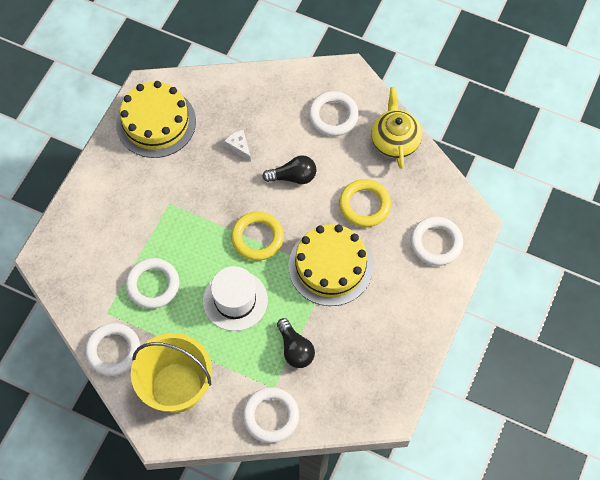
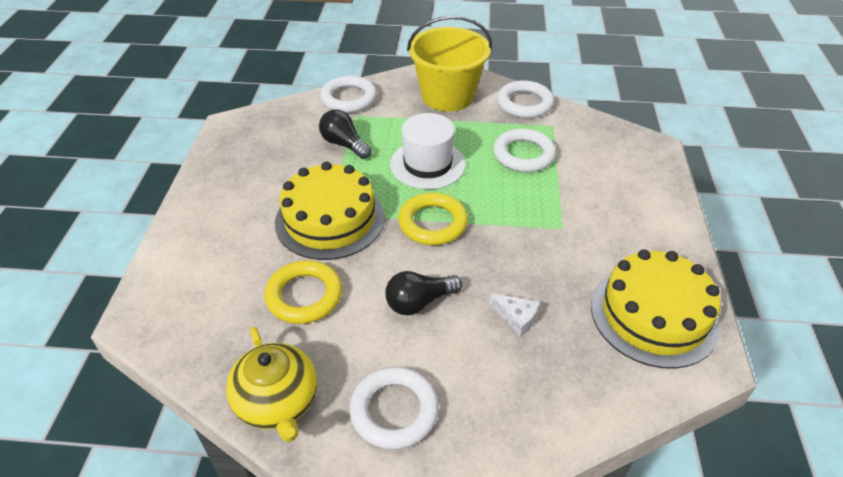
camera: 160 degrees right, 20 degrees down
white ring [410,217,463,266] -> none

